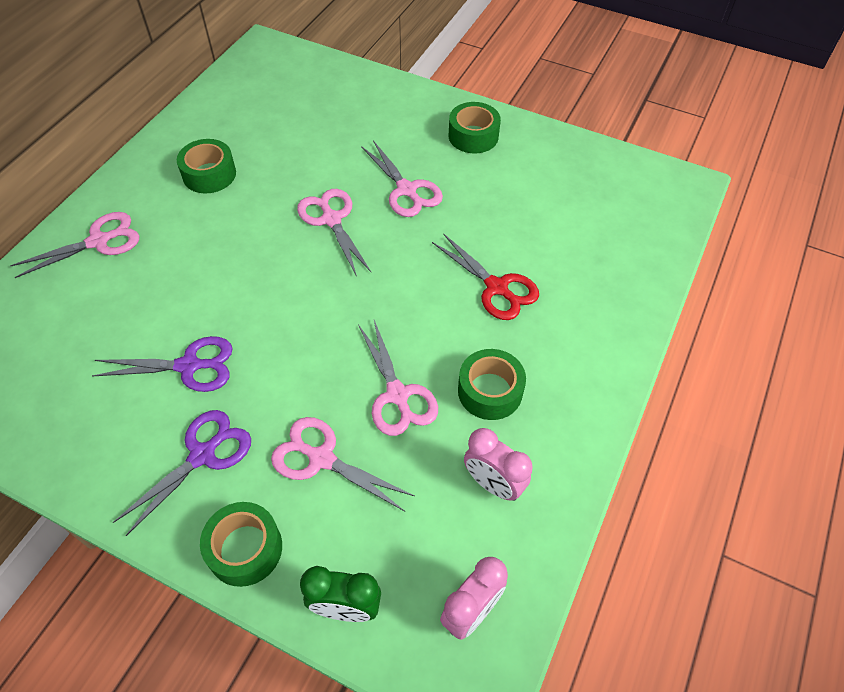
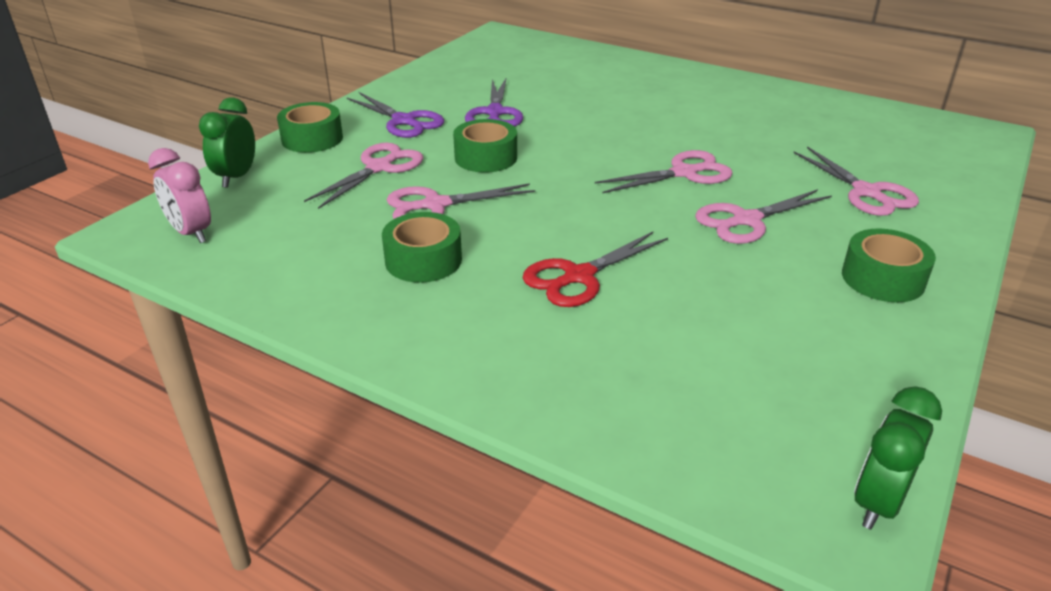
camera: 95 degrees right, 20 degrees down
pink scissors [10,212,139,278] -> pink scissors moved to [794,146,919,216]
green tape [177,139,236,193] -> green tape moved to [453,119,517,172]
pink clock [464,428,533,501] -> none
none -> green clock [854,386,942,530]

